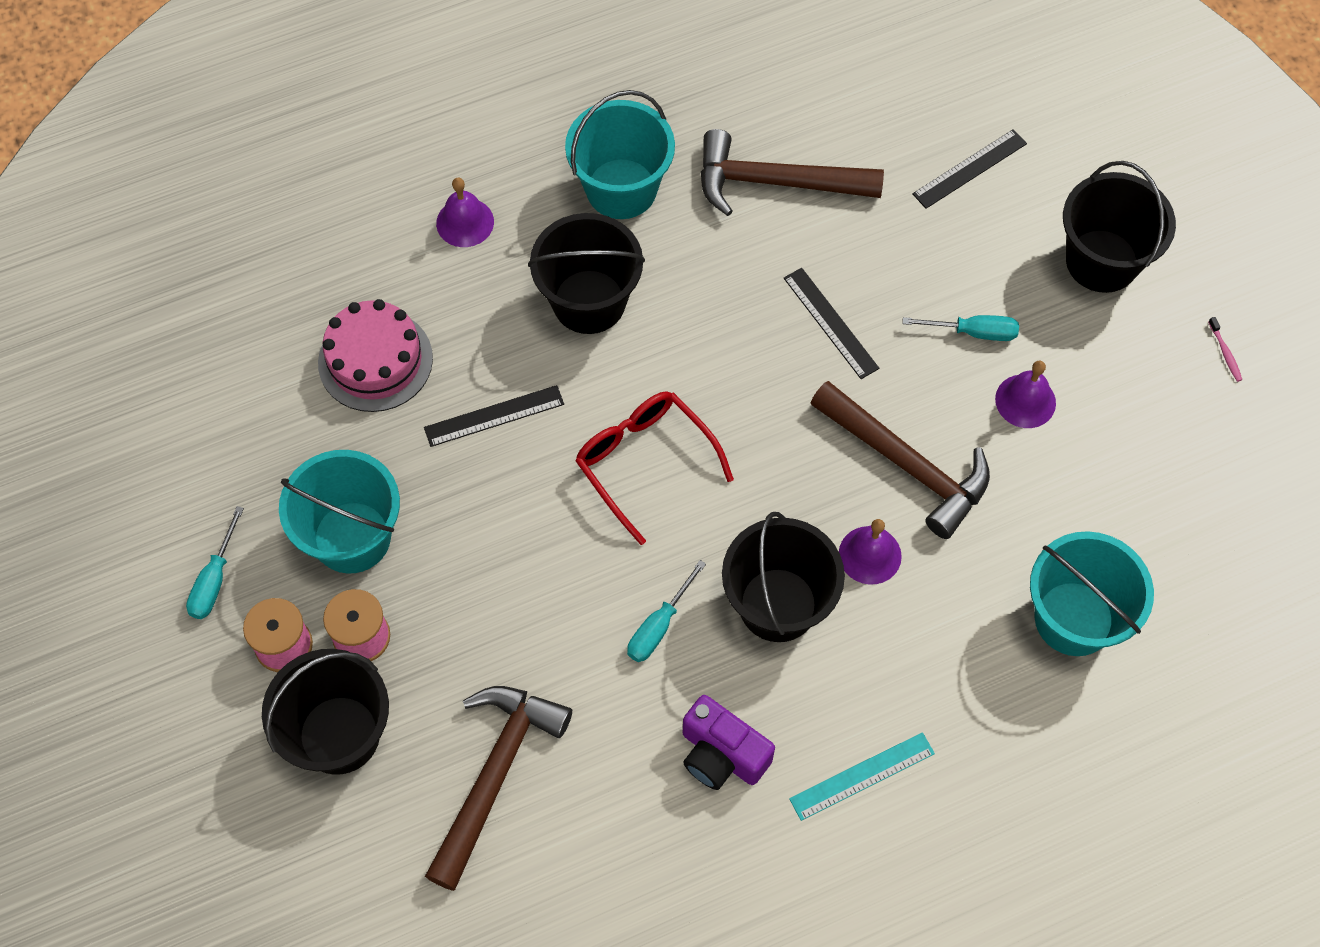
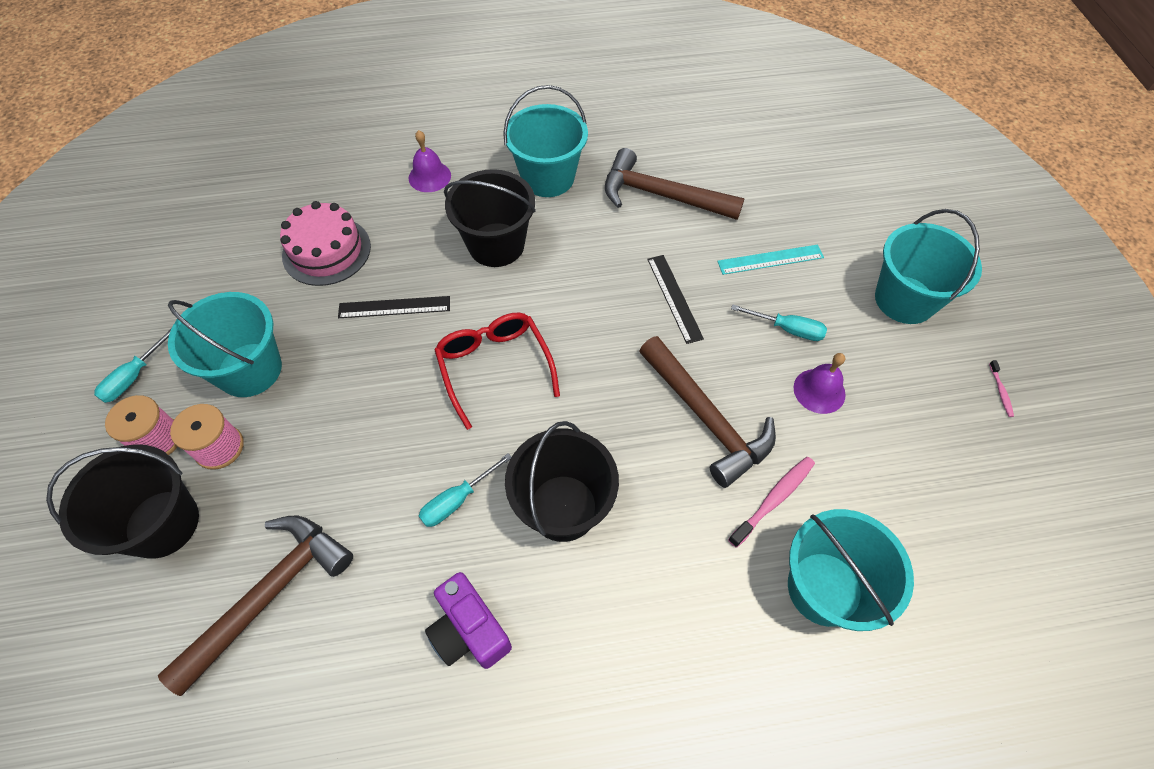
camera: 15 degrees right, 5 degrees down
turquoise ruler [789,732,935,821] -> turquoise ruler moved to [717,245,824,275]
purple bell [839,519,902,585] -> none
black ruler [912,129,1027,209] -> none
black bucket [1063,161,1176,293] -> turquoise bucket [875,209,982,324]
none -> pink toothbrush [728,457,815,548]

